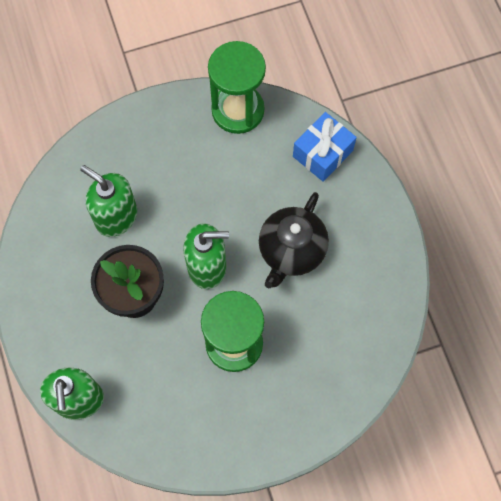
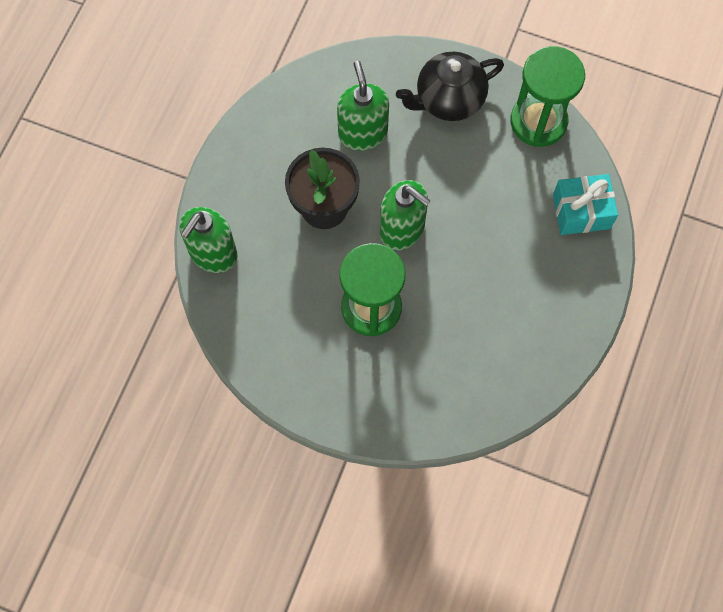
camera: 40 degrees right, 0 degrees up
black teapot [259,192,329,288] -> black teapot moved to [396,52,504,121]
blue gift [293,112,357,182] -> turquoise gift [553,174,618,235]

